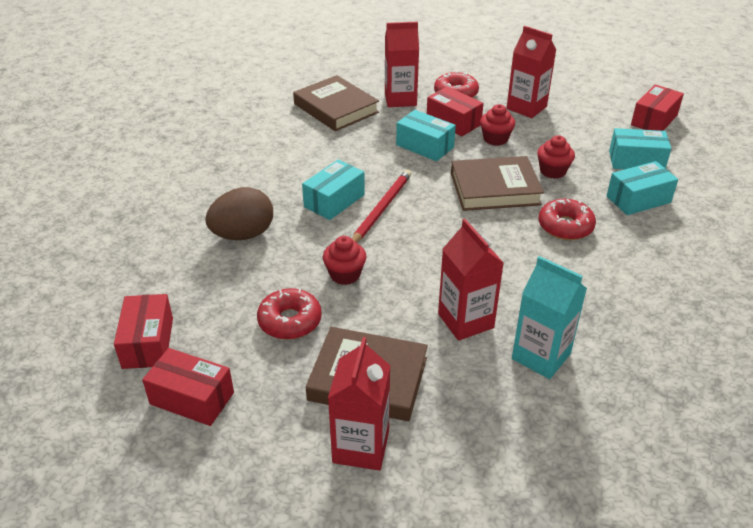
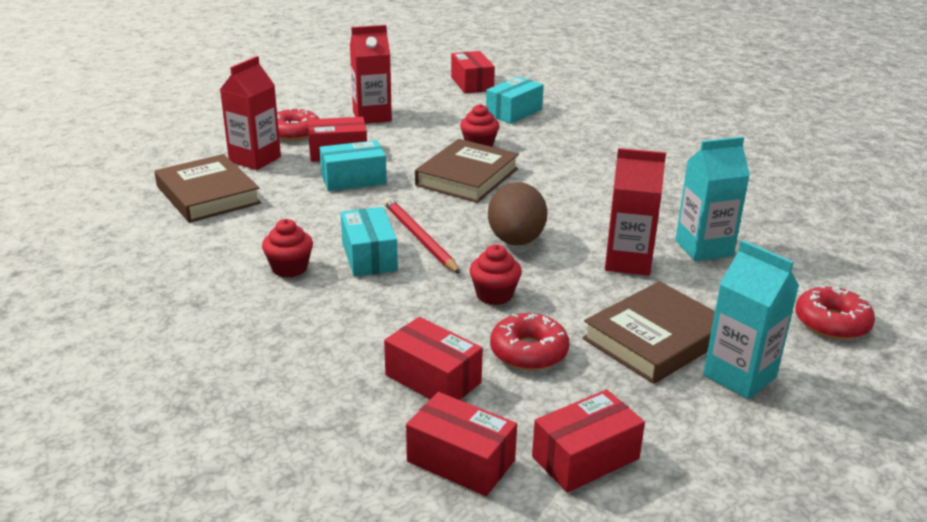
camera: 55 degrees left, 10 degrees down
brown egg [205,187,273,240] -> brown egg moved to [488,182,547,246]
brown book [293,75,379,131] -> brown book turned 60 degrees clockwise [155,154,261,223]
red carton [328,337,391,471] -> turquoise carton [703,240,799,399]
red cupcake [480,104,515,146] -> red cupcake moved to [262,219,313,278]
red donut [538,199,596,240] -> red donut moved to [795,285,875,340]
turquoise box [607,161,678,215] -> none
none -> red box [384,317,483,400]

